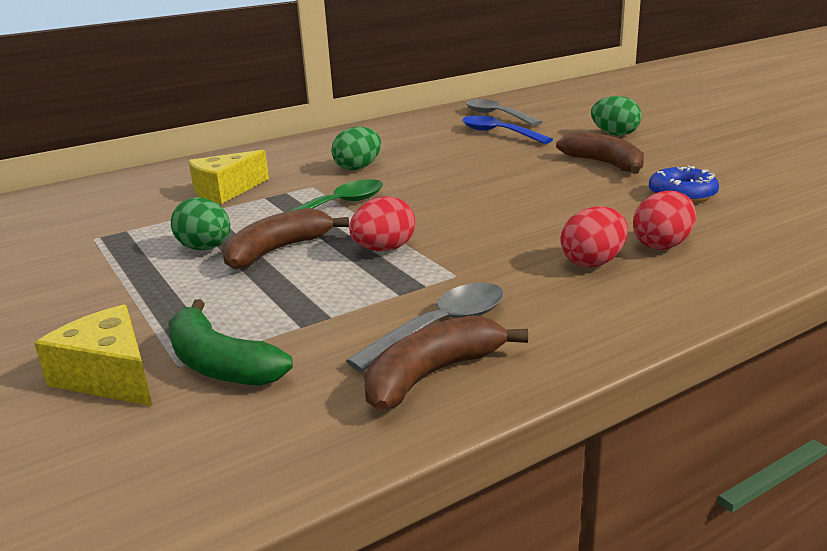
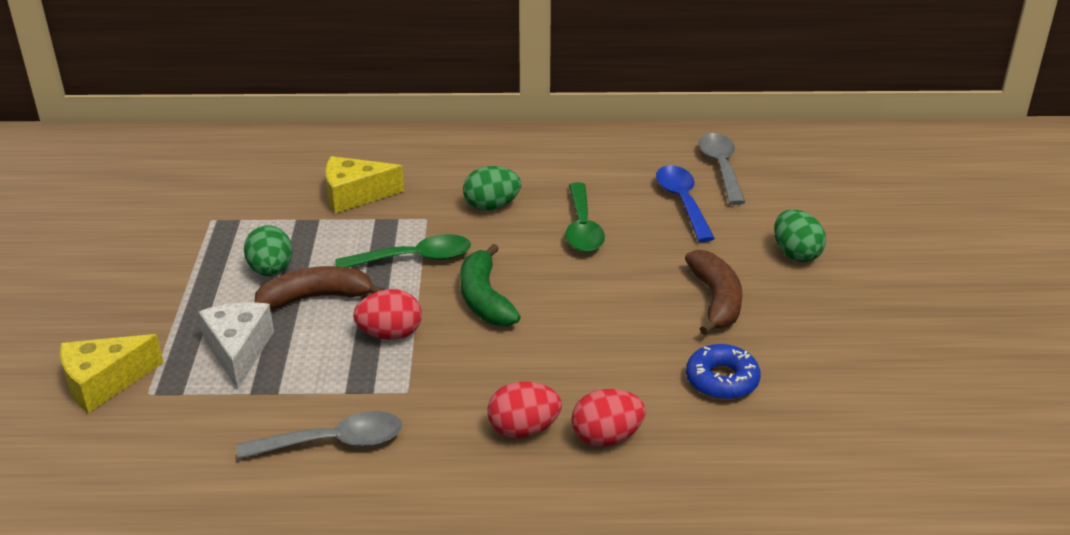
camera: 30 degrees right, 10 degrees up
yellow cheese [34,305,152,406] -> yellow cheese turned 105 degrees counterclockwise [60,334,164,413]
green banana [168,299,293,386] -> green banana moved to [460,244,521,327]
brown banana [364,315,528,411] -> none
none -> white cheese [198,302,274,389]
none -> green spoon [565,182,605,252]

